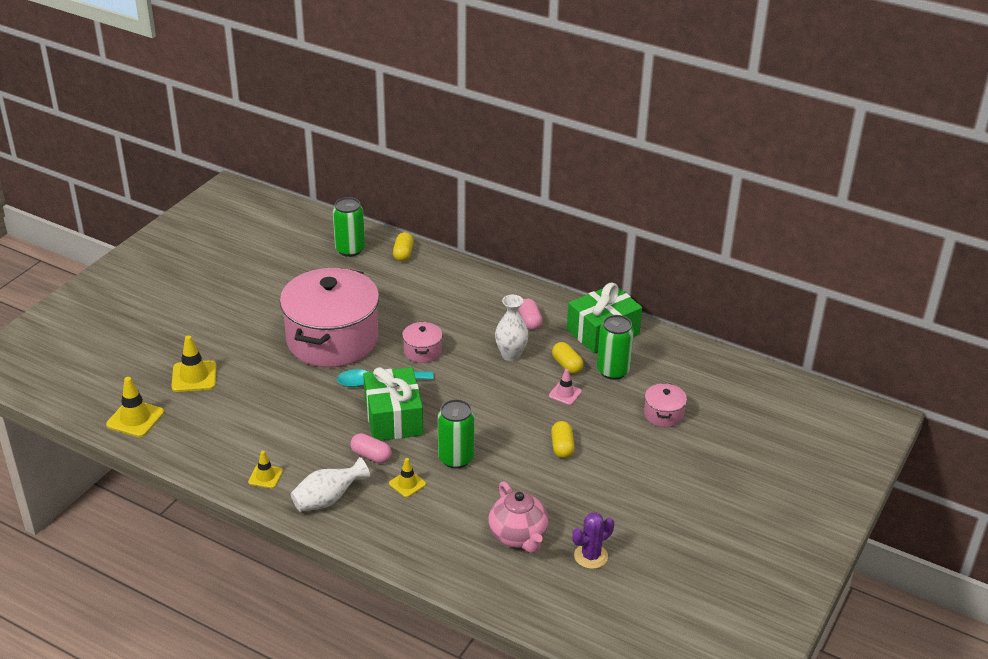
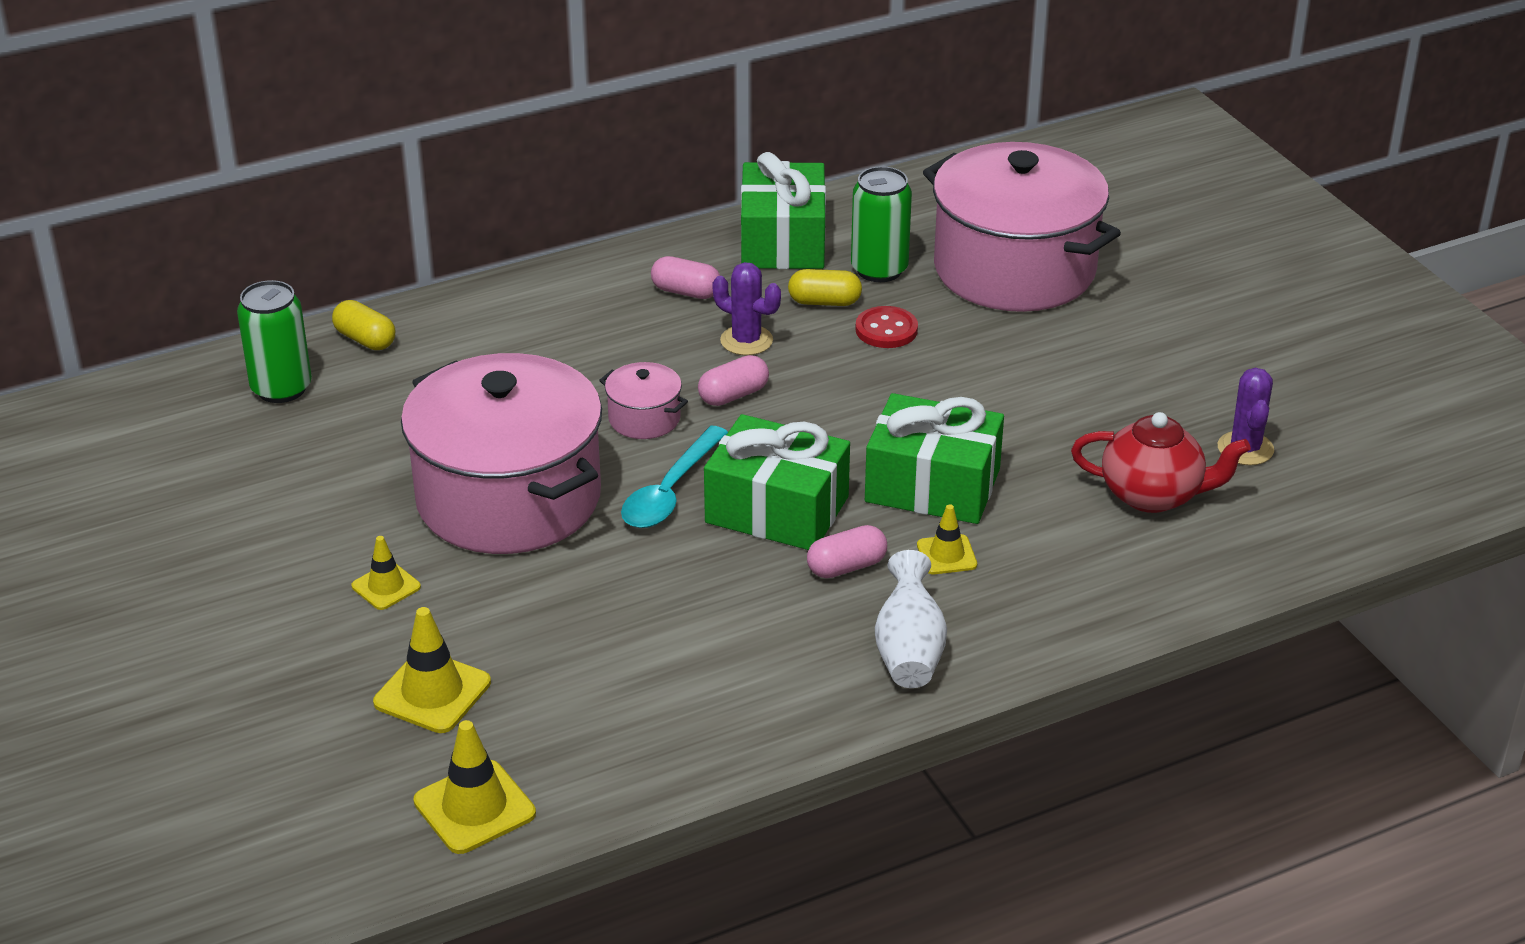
camera: 55 degrees left, 0 degrees up
yellow traffic cone [248,451,283,488] -> yellow traffic cone moved to [351,536,421,610]
green can [438,399,475,468] -> green gift [865,393,1004,524]
pink teapot [488,481,549,553] -> red teapot [1071,412,1251,513]
white vase [495,295,529,361] -> purple cactus [712,262,781,355]
pink traffic cone [549,369,582,405] -> red button [855,306,918,348]
yellow capsule [551,421,575,458] -> none
pink pot [644,383,687,427] -> pink pot [923,142,1121,312], size x2.45
none -> pink capsule [698,355,769,406]

